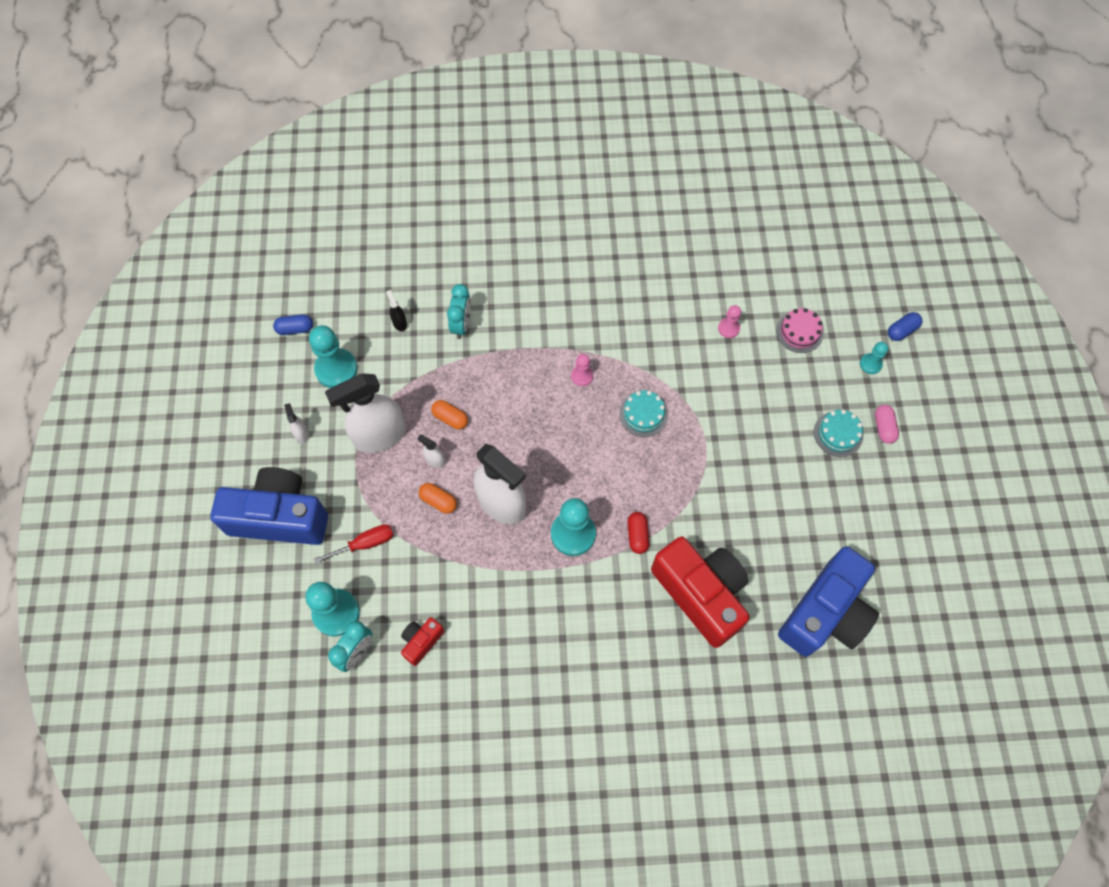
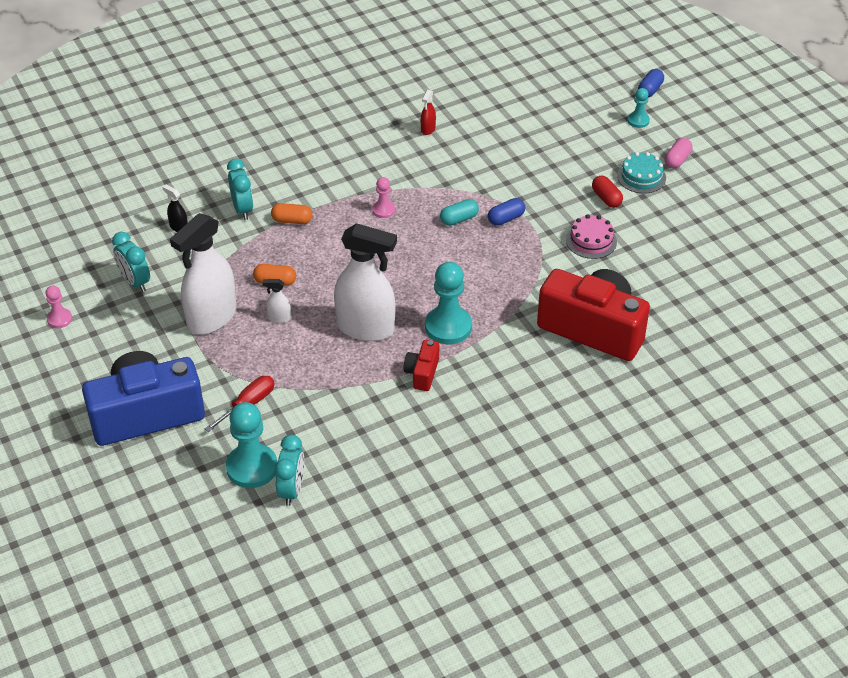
camera: 25 degrees left, 20 degrees down
blue capsule [273,314,313,335] -> blue capsule moved to [488,198,525,226]
white spray bottle [284,403,309,443] -> none
turquoise pawn [309,325,358,388] -> turquoise clock [112,232,150,292]
red camera [401,617,444,666] -> red camera moved to [404,340,439,391]
orange capsule [419,483,457,514] -> orange capsule moved to [271,203,312,224]
turquoise cake [619,390,668,437] -> turquoise capsule [440,199,479,226]
red capsule [627,512,649,554] -> red capsule moved to [592,176,623,208]
pink pawn [718,305,741,338] -> pink pawn moved to [45,286,72,328]
pink cake [776,308,824,353] -> pink cake moved to [566,214,617,259]
blue camera [778,546,879,657] -> none
pink capsule [875,405,899,444] -> pink capsule turned 60 degrees clockwise [665,138,693,169]
none -> red spray bottle [421,90,436,135]

